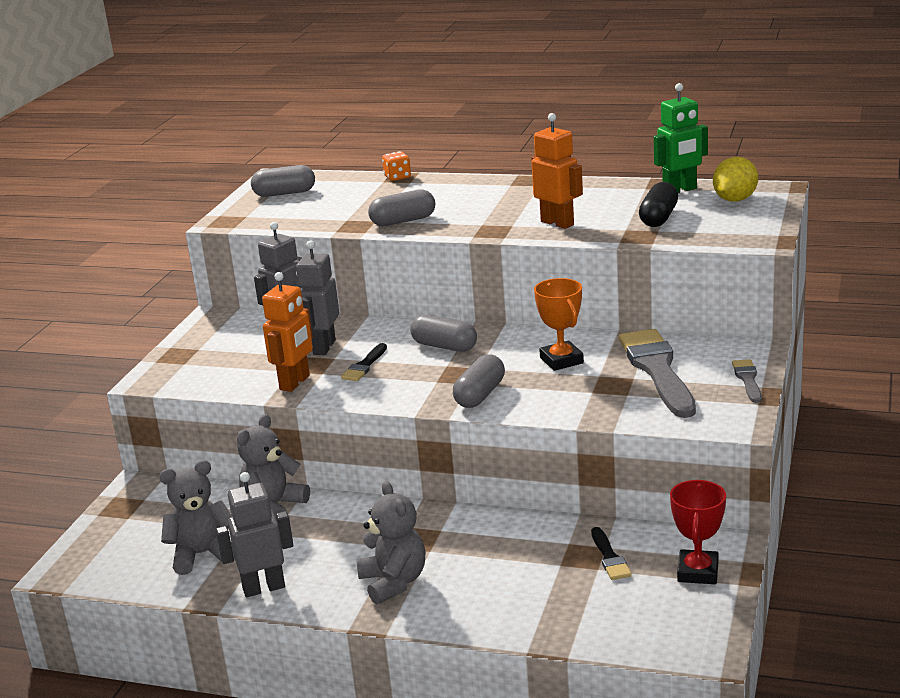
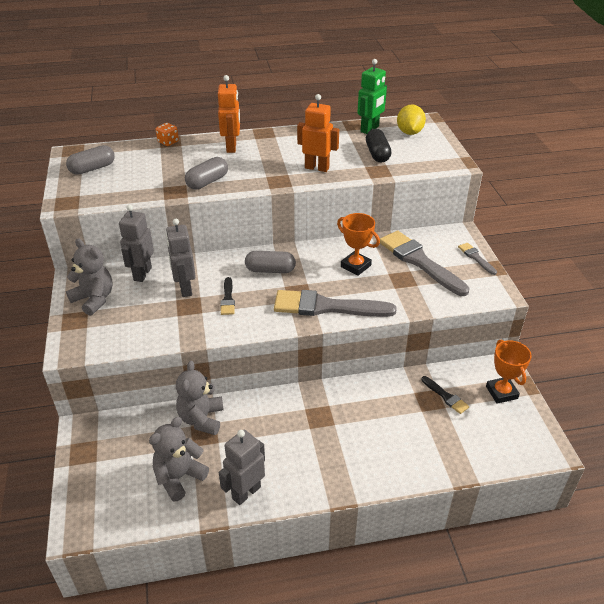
camera: 30 degrees left, 15 degrees up
orange robot [262,272,313,392] -> orange robot moved to [218,75,240,153]
grey teddy bear [356,481,426,605] -> grey teddy bear moved to [66,239,113,316]
grey capsule [453,355,505,408] -> grey brush [274,290,397,317]
red trophy [670,480,726,584] -> orange trophy [486,339,532,404]

